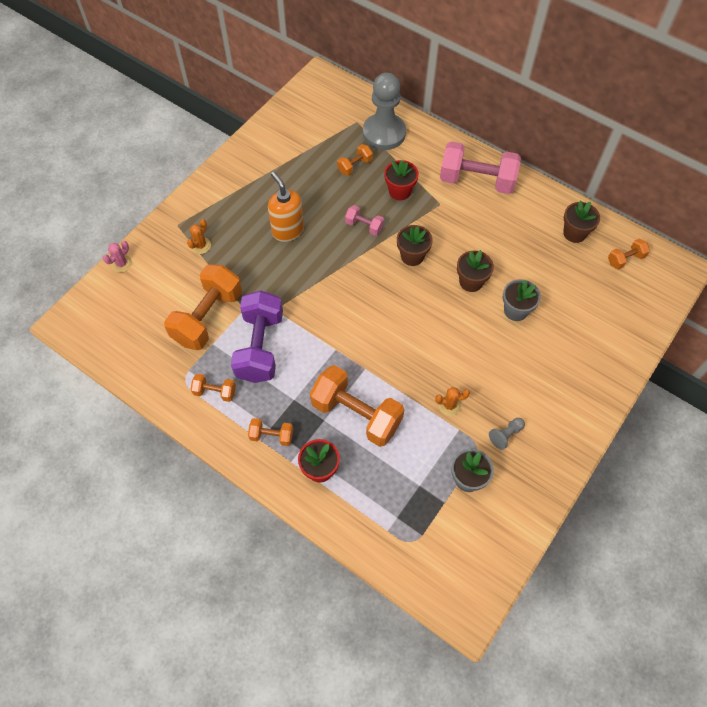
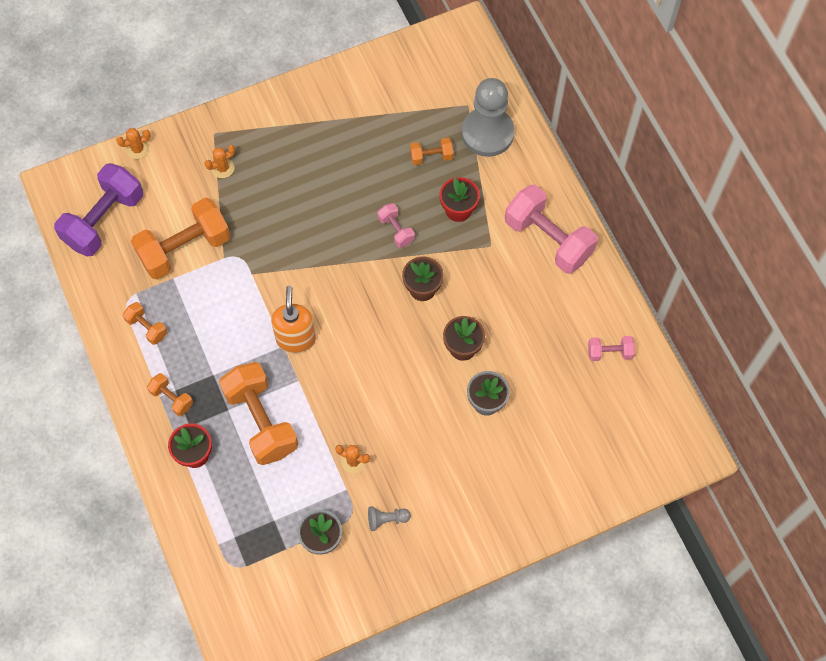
camera: 30 degrees right, 5 degrees up
pink cactus [103,241,132,273] -> orange cactus [116,128,151,159]
purple dumbbell [231,291,283,383] -> purple dumbbell moved to [54,163,143,257]
orange soap dispenser [268,172,304,242] -> orange soap dispenser moved to [271,286,316,353]
brown flower pot [563,200,600,243] -> pink dumbbell [588,336,635,361]
orange dumbbell [608,238,650,270] -> none

